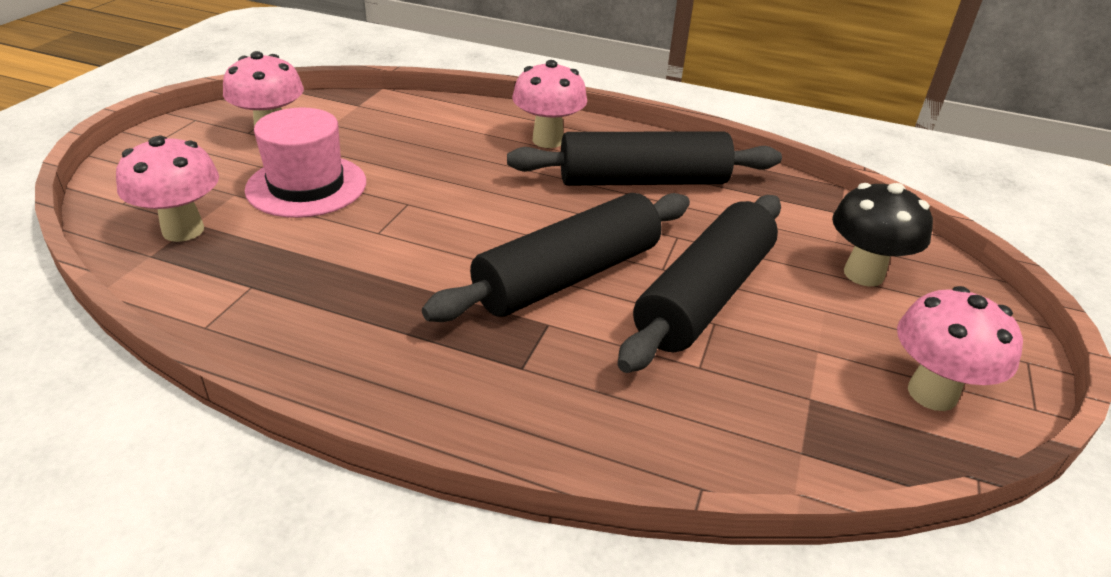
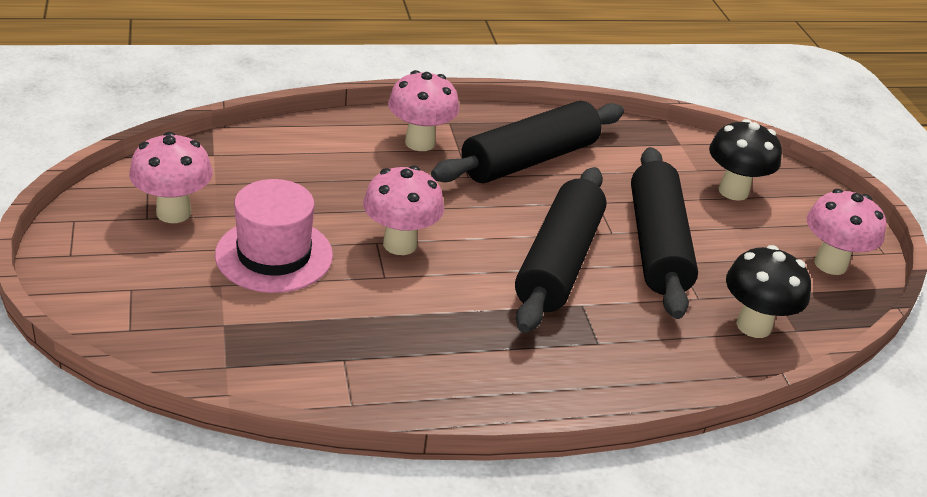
camera: 35 degrees left, 0 degrees up
pink mushroom [116,136,219,242] -> pink mushroom moved to [363,165,444,255]
none -> black mushroom [726,245,811,338]

